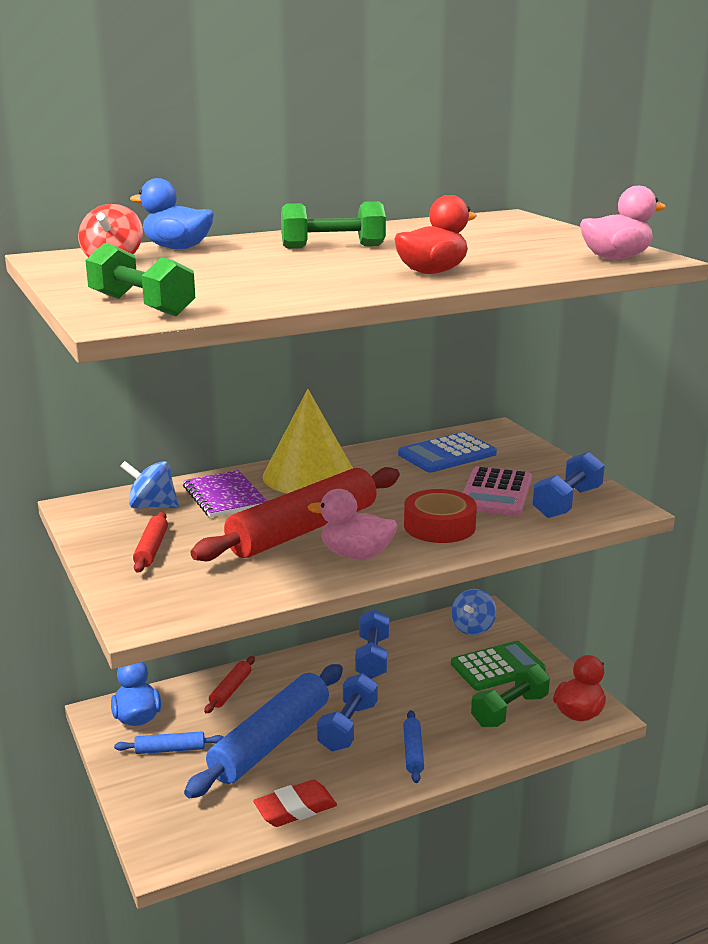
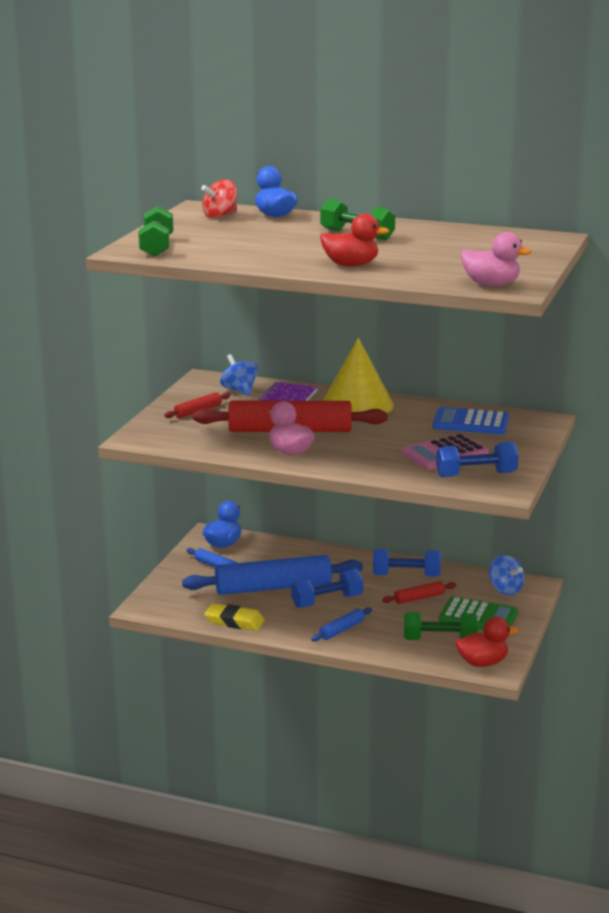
camera: 45 degrees right, 0 degrees up
red rolling pin [204,656,255,714] -> red rolling pin moved to [382,581,456,604]
red eraser [253,780,337,827] -> yellow eraser [204,603,265,631]
blue dumbbell [355,609,389,679] -> blue dumbbell turned 45 degrees clockwise [373,549,441,577]
red tape [404,489,477,543] -> none
blue spinning top [451,589,496,635] -> blue spinning top turned 105 degrees counterclockwise [489,555,525,595]

